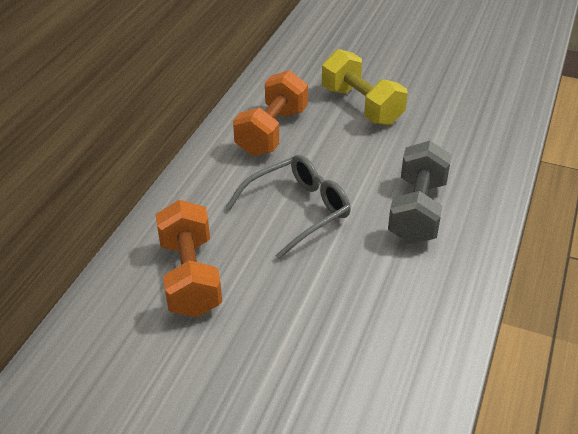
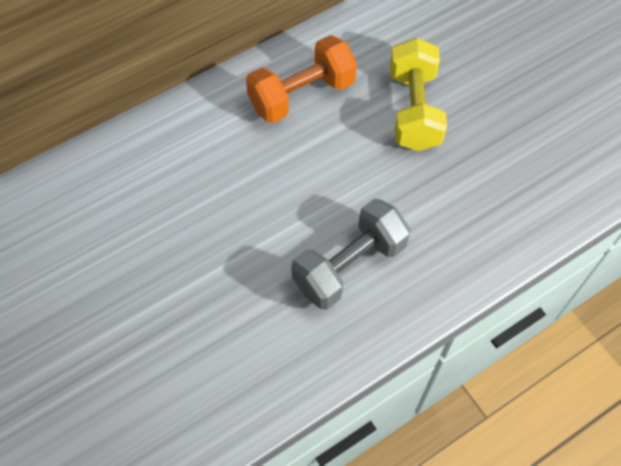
camera: 35 degrees right, 20 degrees up
orange dumbbell [156,200,222,317] -> none
grey glasses [226,155,351,260] -> none

